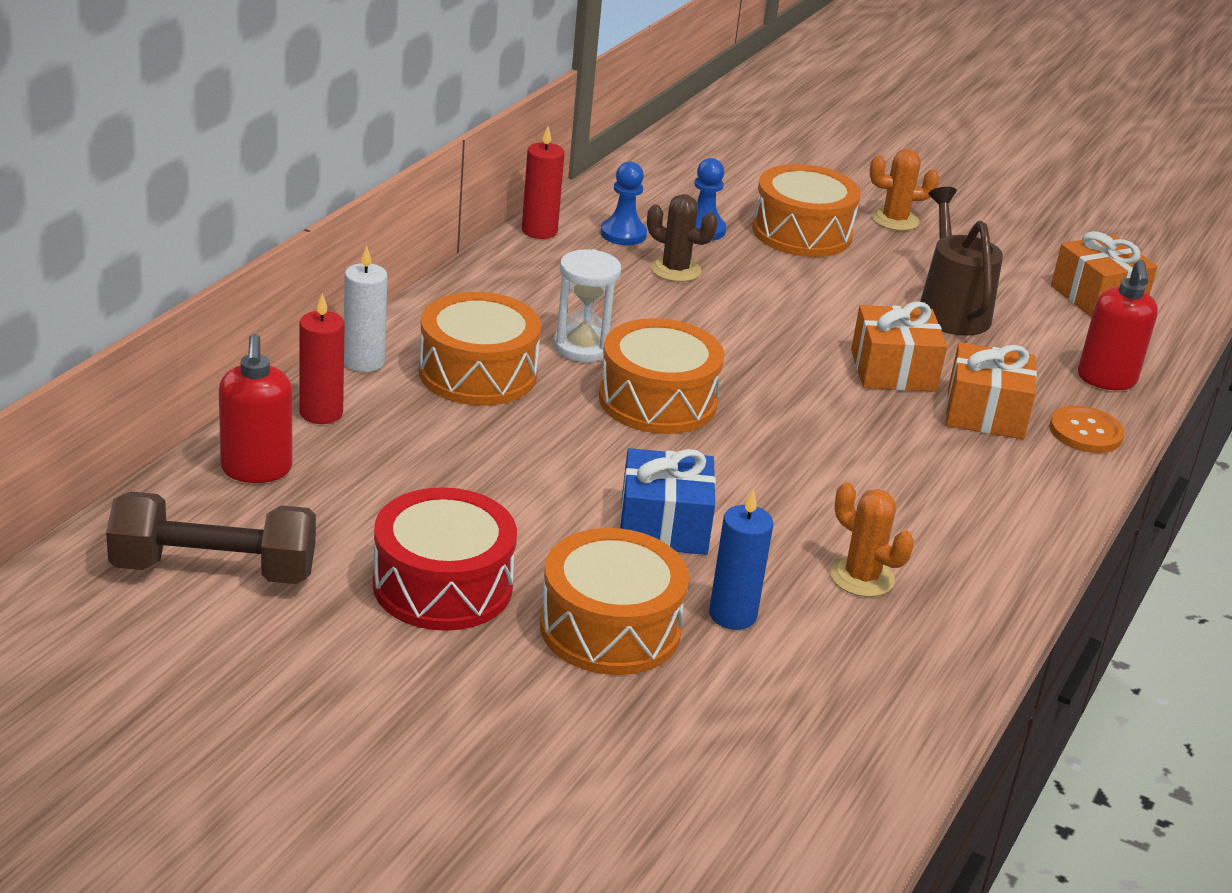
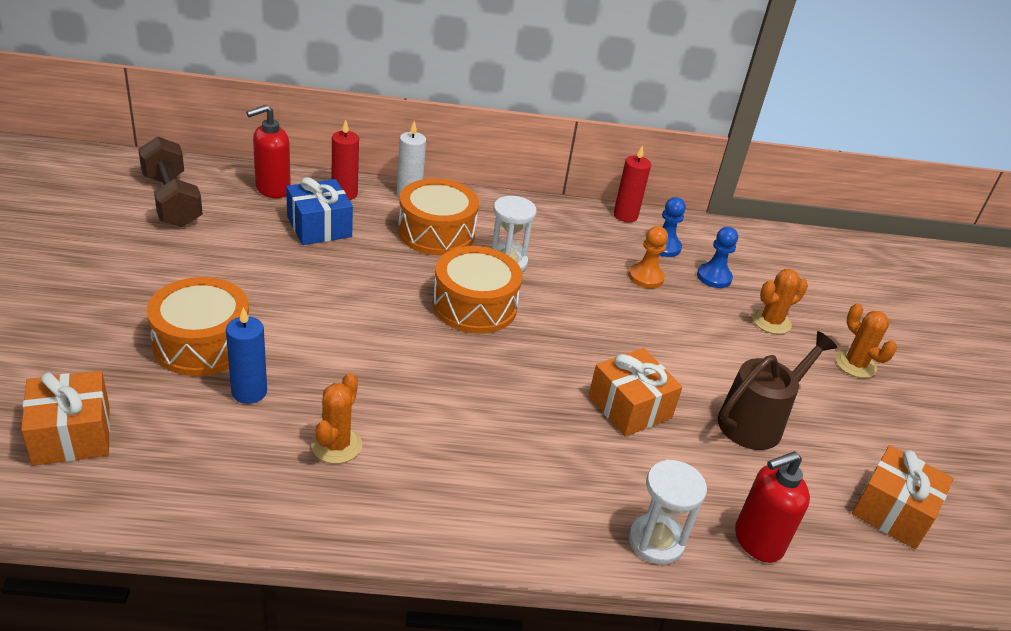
camera: 60 degrees right, 5 degrees up
red drum [373,487,517,631] -> none
blue gift [620,448,716,555] -> blue gift moved to [286,177,353,245]
brown cactus [647,194,718,282] -> orange pawn [629,226,668,289]
orange drum [752,164,861,257] -> orange cactus [752,269,808,334]
orange gift [946,342,1037,439] -> orange gift moved to [21,371,110,466]
orange button [1050,406,1125,453] -> white hourglass [629,460,707,565]

